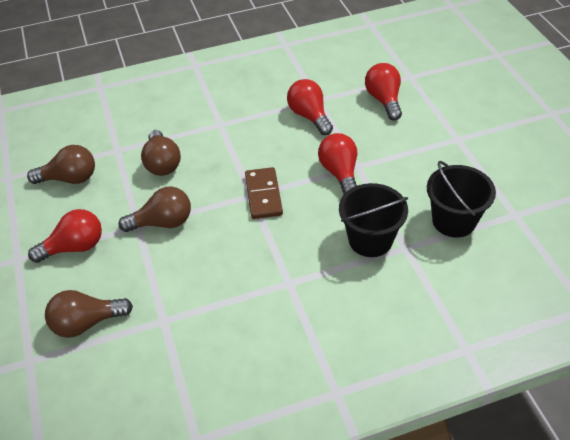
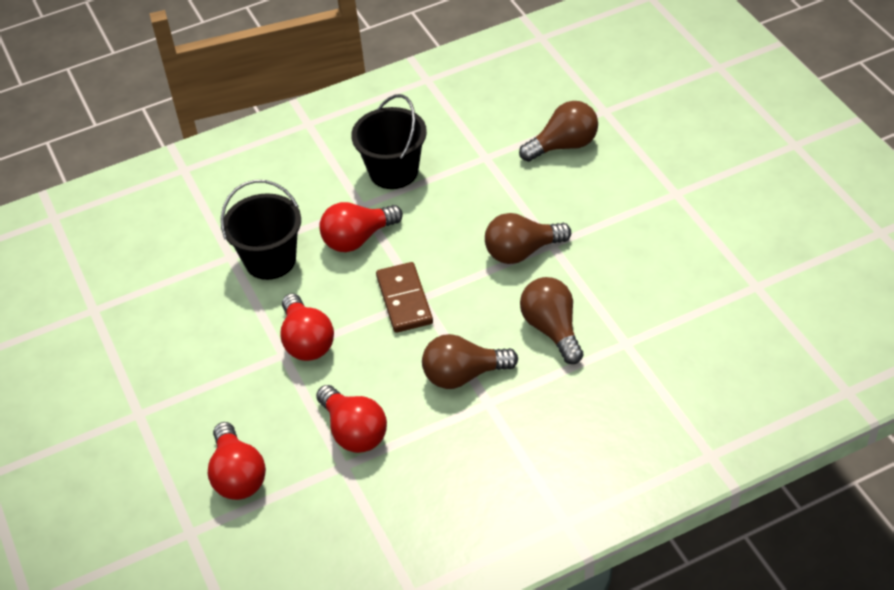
camera: 175 degrees right, 0 degrees up
brown light bulb [27,145,95,184] -> brown light bulb moved to [422,334,518,389]
red light bulb [28,209,102,263] -> red light bulb moved to [319,202,403,252]
black bucket [427,161,496,238] -> black bucket moved to [351,94,427,189]

